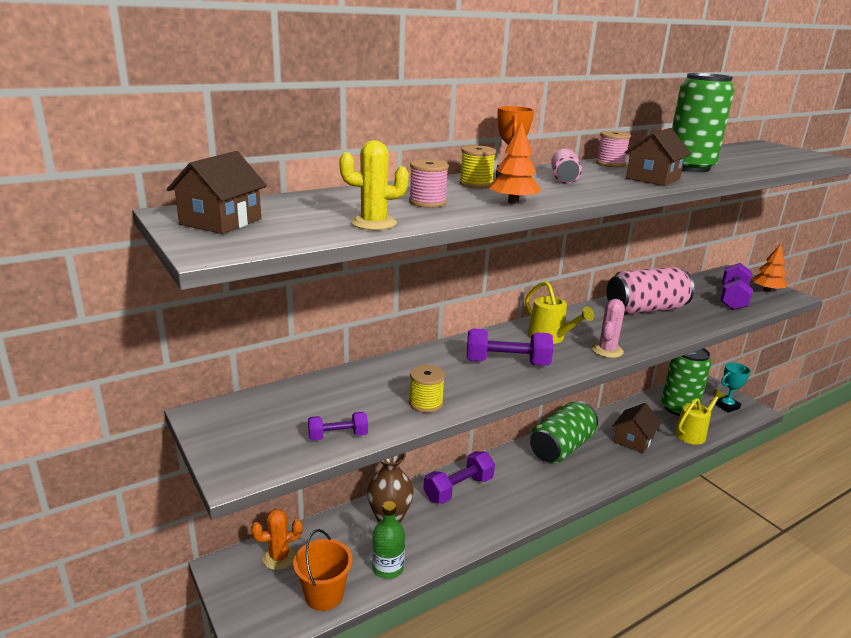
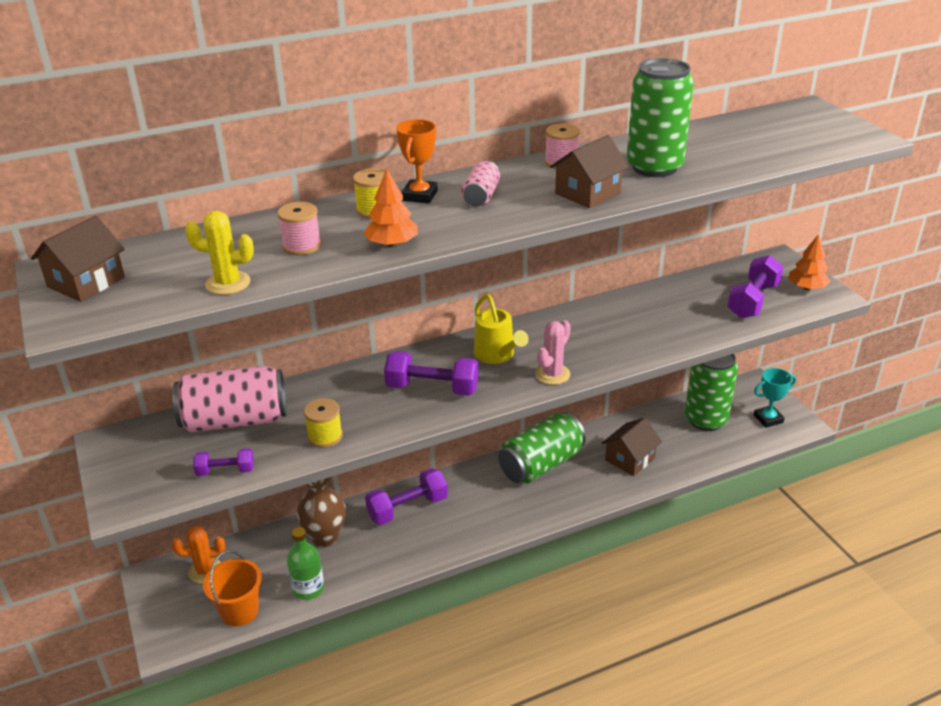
camera: 10 degrees right, 10 degrees up
pink can [607,267,694,315] -> pink can moved to [173,366,287,432]
yellow watering can [675,389,725,445] -> none

